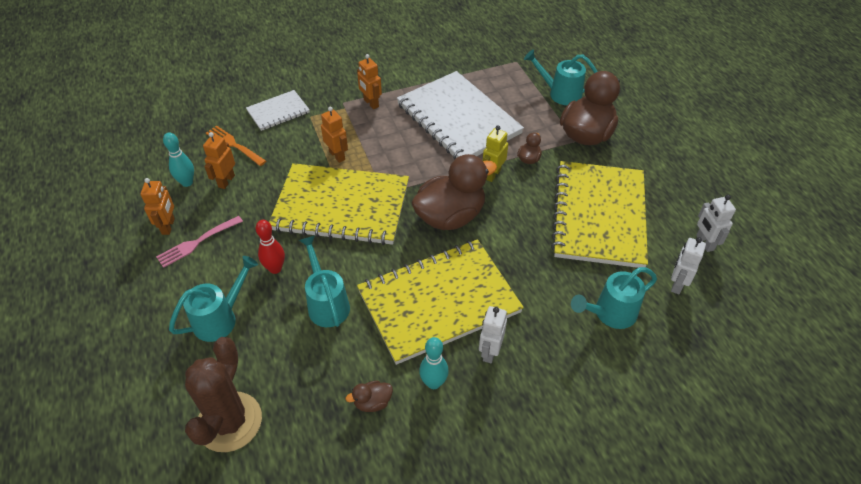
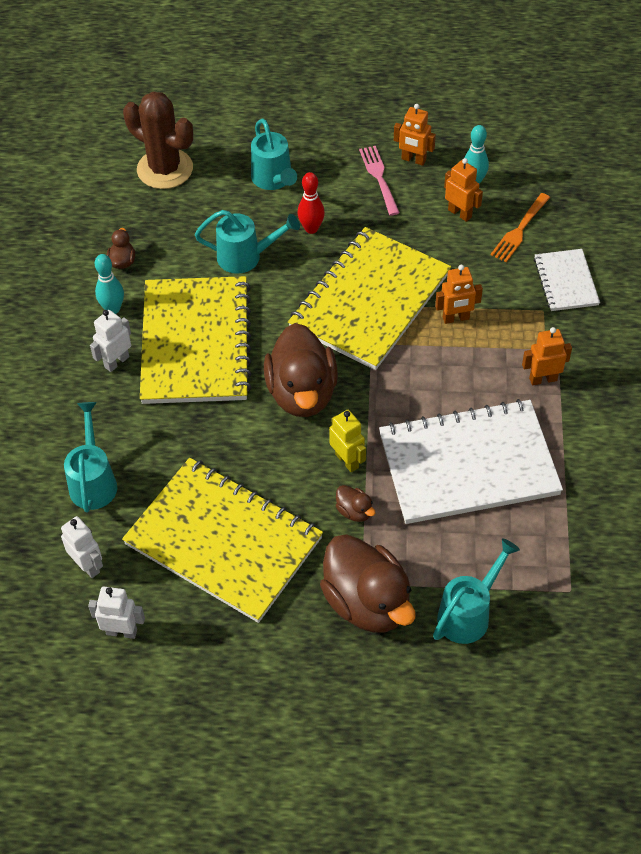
camera: 115 degrees right, 5 degrees up
orange fork [206,126,266,166] -> orange fork turned 150 degrees clockwise [491,193,550,262]
white robot [479,306,507,363] -> white robot turned 90 degrees counterclockwise [90,310,131,372]

